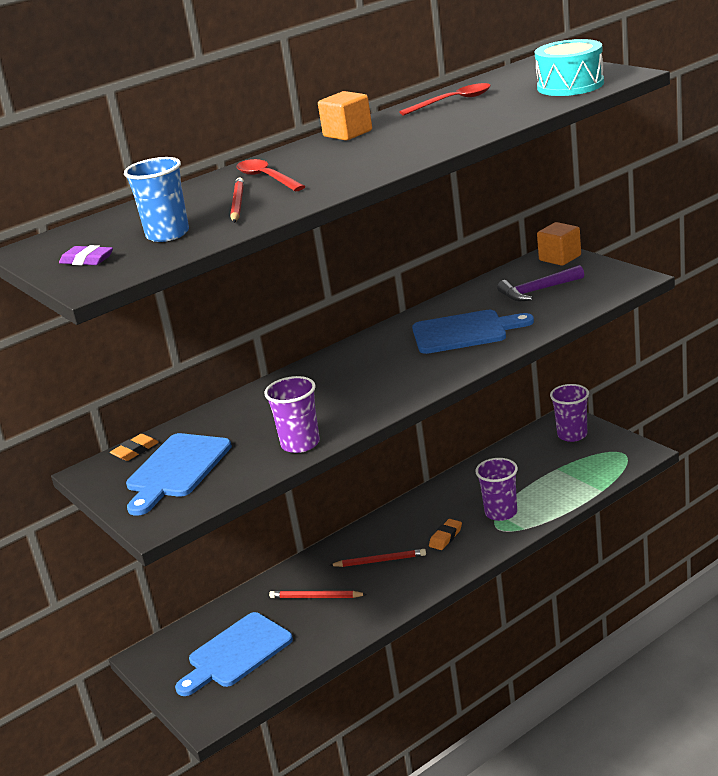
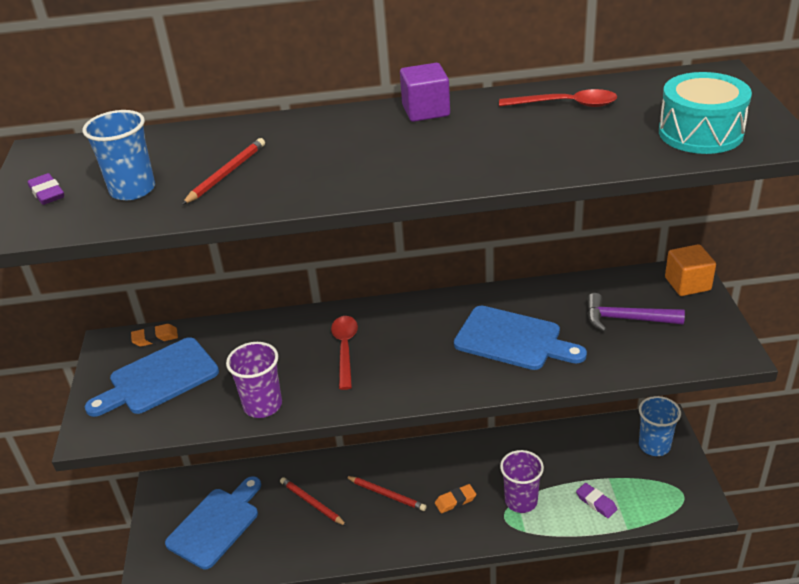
camera: 30 degrees right, 10 degrees up
blue cutting board [175,612,293,696] -> blue cutting board turned 135 degrees clockwise [165,476,261,570]
red spoon [236,159,306,191] -> red spoon moved to [331,316,358,390]
orange cube [318,91,372,141] -> purple cube [400,63,450,122]
purple cup [550,384,589,442] -> blue cup [639,396,681,456]
none -> purple eraser [576,483,617,518]

